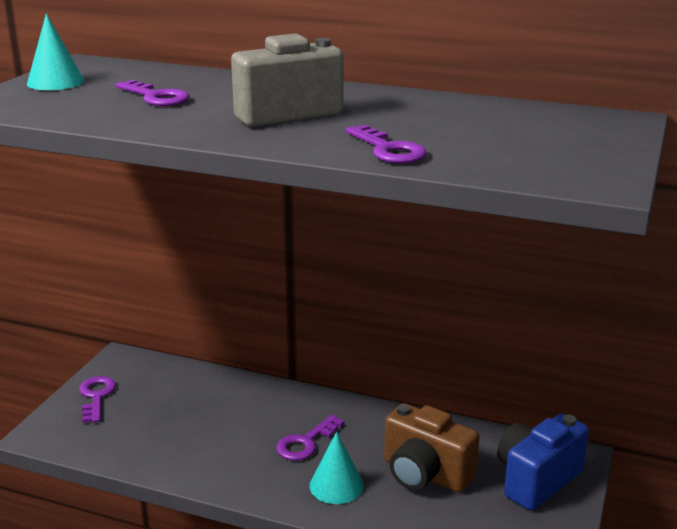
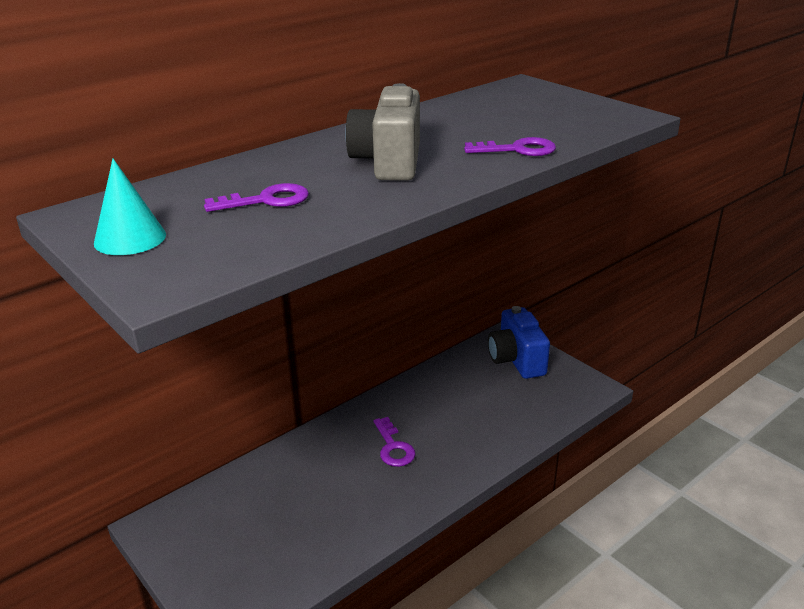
camera: 60 degrees left, 5 degrees up
purple key [79,376,116,423] -> none
turquoise cone [309,432,364,504] -> none
brown camera [384,403,479,493] -> none

